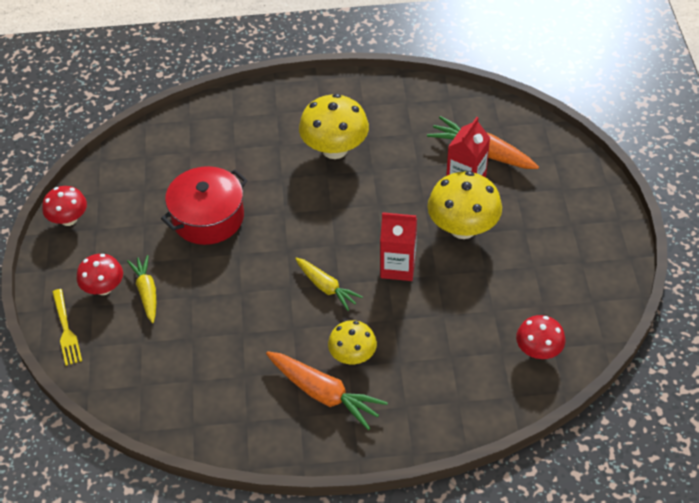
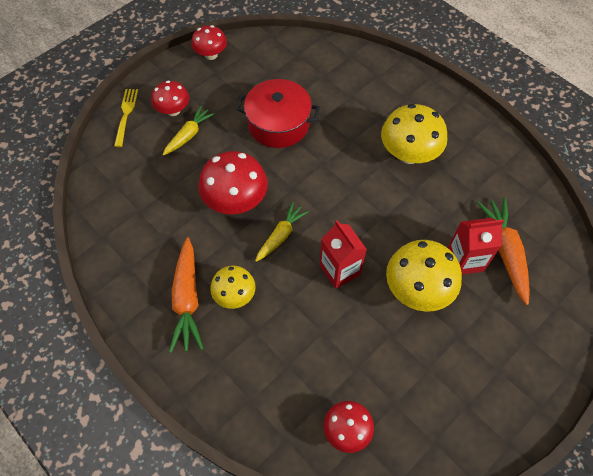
camera: 50 degrees right, 10 degrees up
yellow fork [52,289,82,366] -> yellow fork turned 150 degrees clockwise [114,89,138,147]
yellow carrot [295,258,363,311] -> yellow carrot turned 150 degrees counterclockwise [255,202,309,262]
none -> red mushroom [199,151,268,214]

